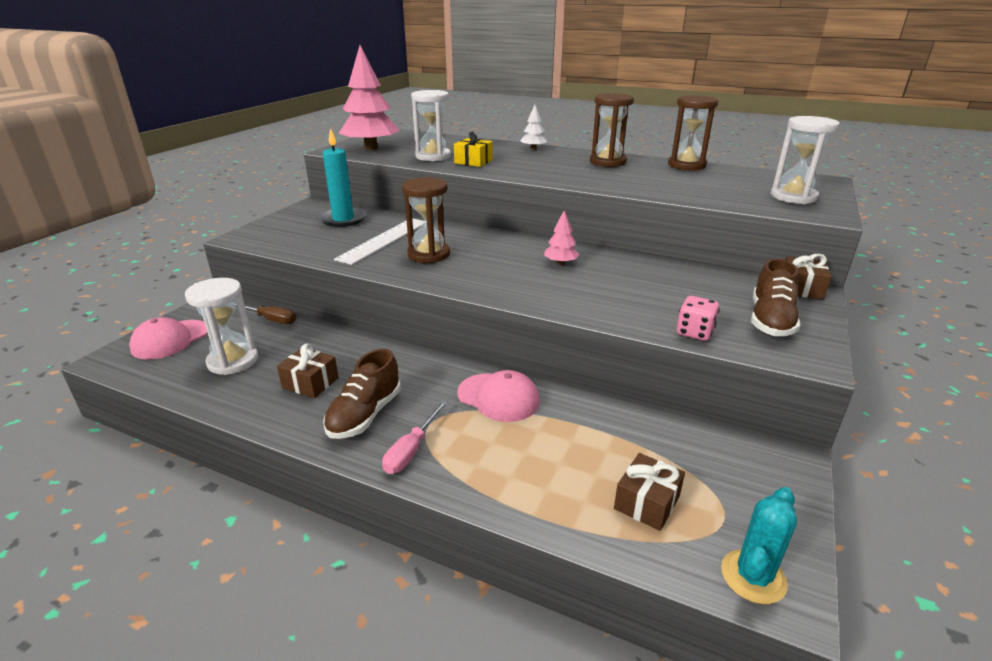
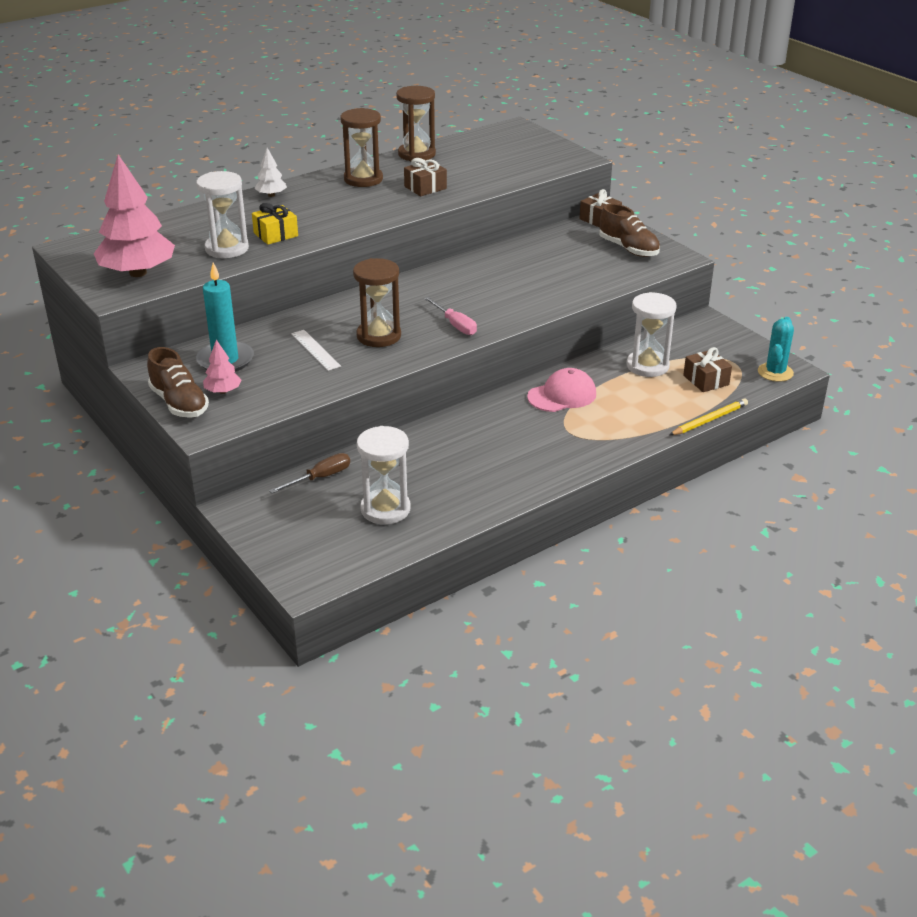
camera: 60 degrees left, 5 degrees up
pink cap [129,317,207,359] -> none
brown gift [277,343,339,398] -> brown gift moved to [404,158,447,196]
brown shoe [323,349,401,439] -> brown shoe moved to [147,347,209,418]
white ruler [334,218,424,265] -> white ruler [291,330,341,371], size x0.60
pink screwdriver [382,401,447,474] -> pink screwdriver moved to [424,296,477,335]
pink tree [544,210,579,265] -> pink tree moved to [203,339,241,394]
pink dice [677,296,720,341] -> none
turquoise cactus [721,487,797,604] -> turquoise cactus turned 45 degrees clockwise [758,317,794,382]
white hourglass [771,116,840,204] -> white hourglass moved to [627,292,676,377]
none -> yellow pencil [670,398,748,435]

